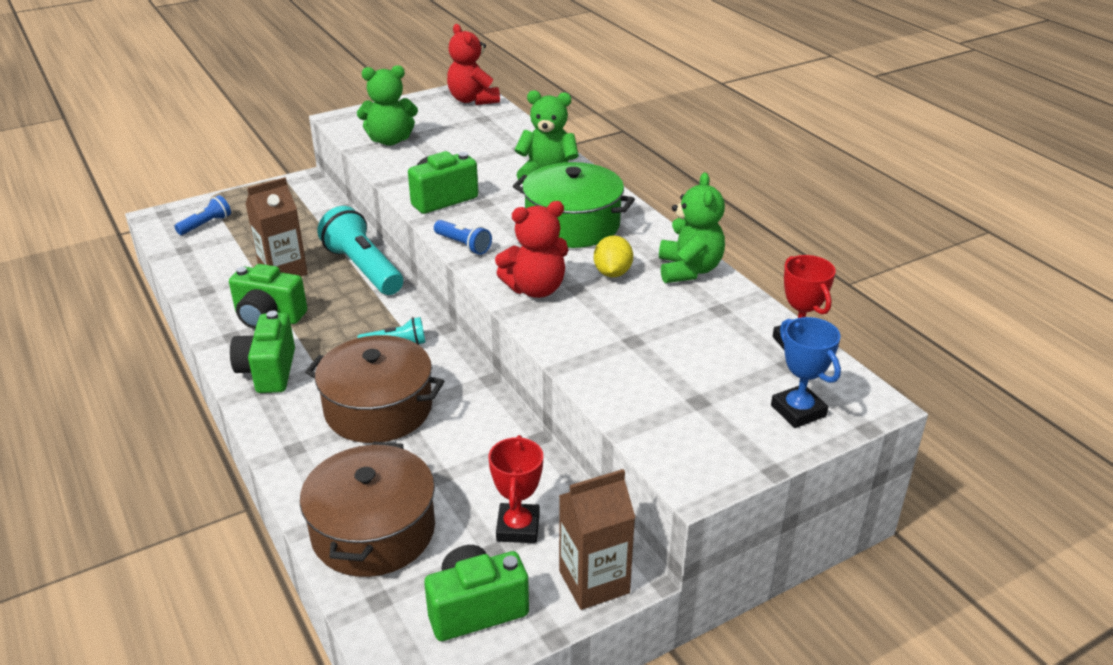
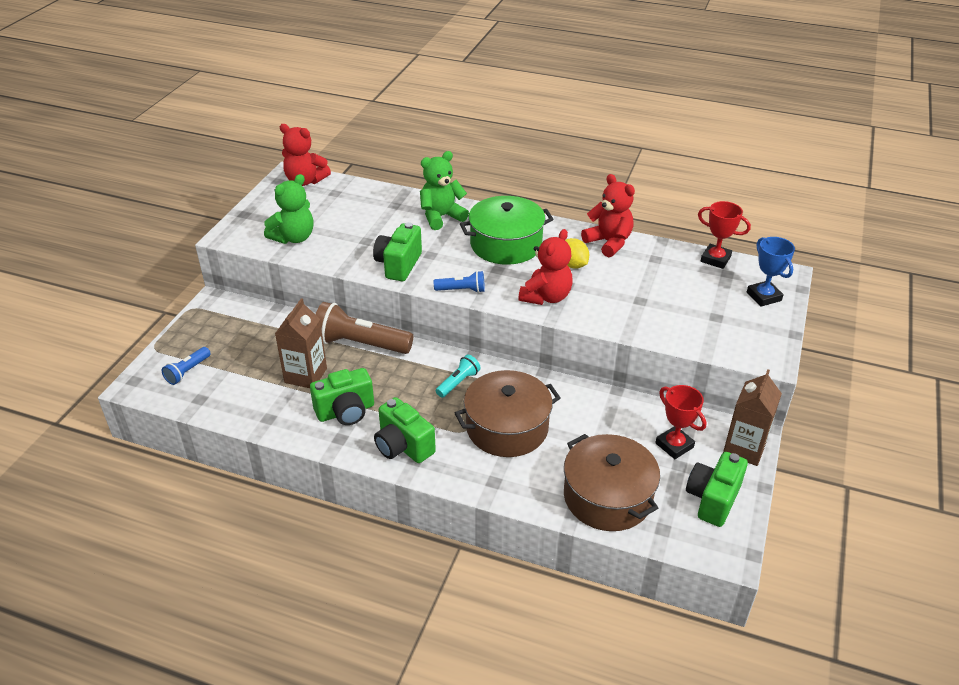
camera: 40 degrees left, 5 degrees up
blue flashlight [174,195,231,235] -> blue flashlight turned 150 degrees counterclockwise [162,347,211,385]
turquoise flashlight [317,206,403,295] -> brown flashlight [315,302,413,354]
green teddy bear [659,173,725,283] -> red teddy bear [581,174,635,257]
blue trophy [771,317,841,428] -> blue trophy turned 45 degrees clockwise [747,237,795,307]

